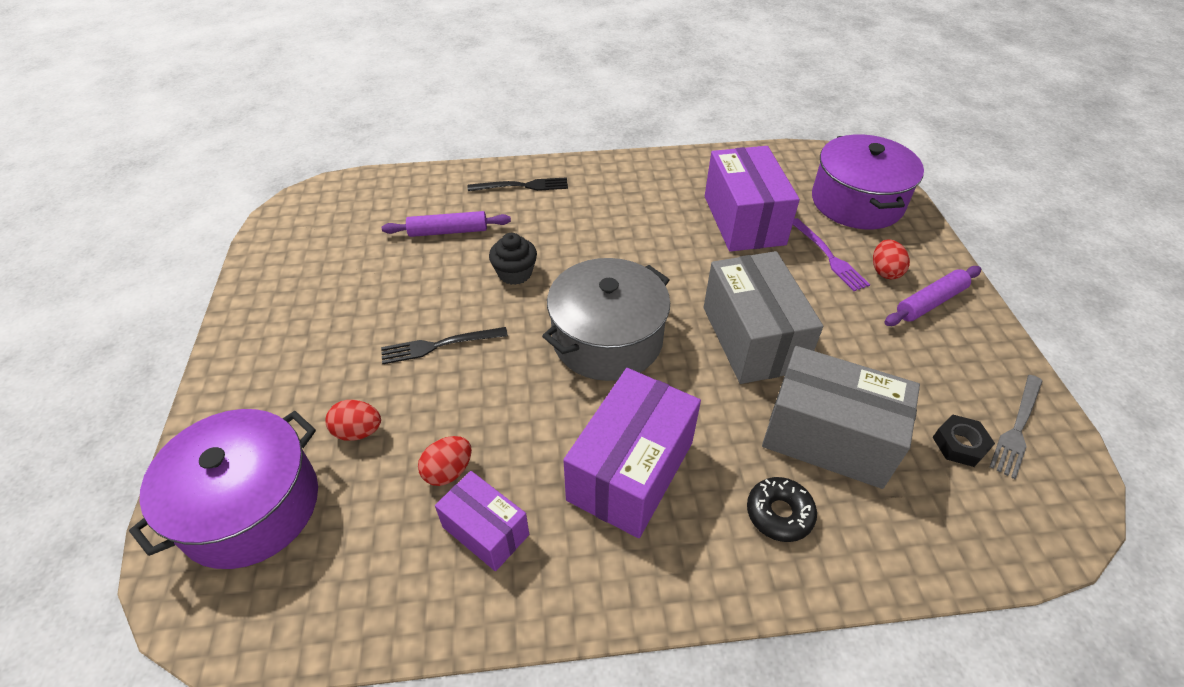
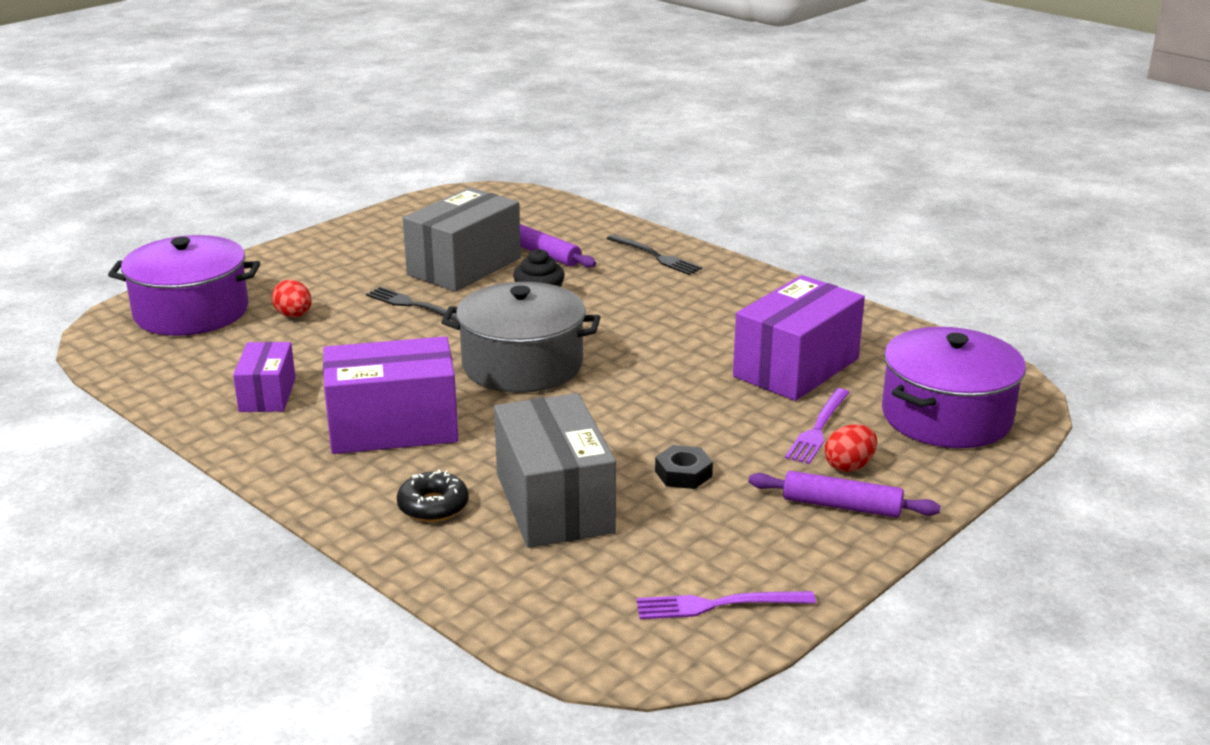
camera: 50 degrees right, 20 degrees down
red egg [418,436,472,486] -> none
grey box [704,251,823,384] -> grey box moved to [403,187,521,292]
black nut [933,414,995,467] -> black nut moved to [655,445,713,489]
grey fork [990,375,1043,479] -> purple fork [637,591,816,619]

